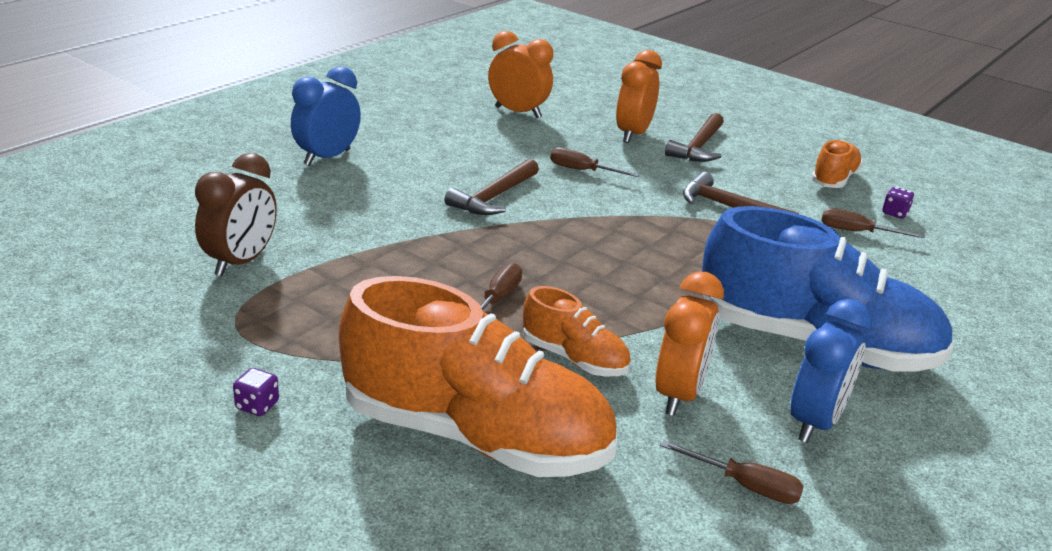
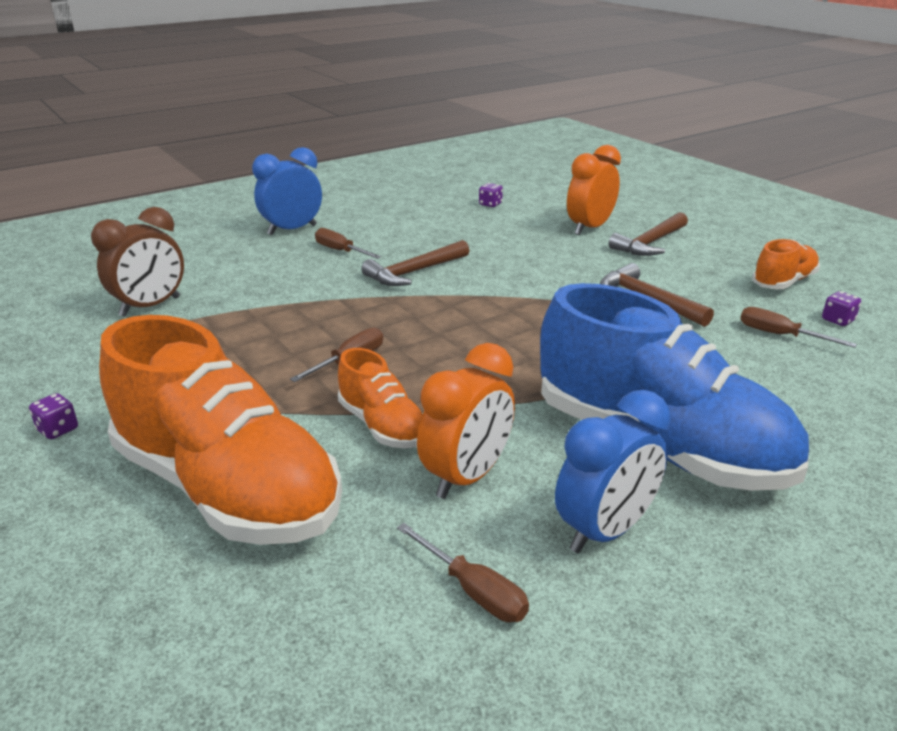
camera: 20 degrees right, 0 degrees up
orange clock [488,31,553,118] -> purple dice [479,183,503,207]
brown screwdriver [550,147,640,177] -> brown screwdriver moved to [315,228,381,259]

